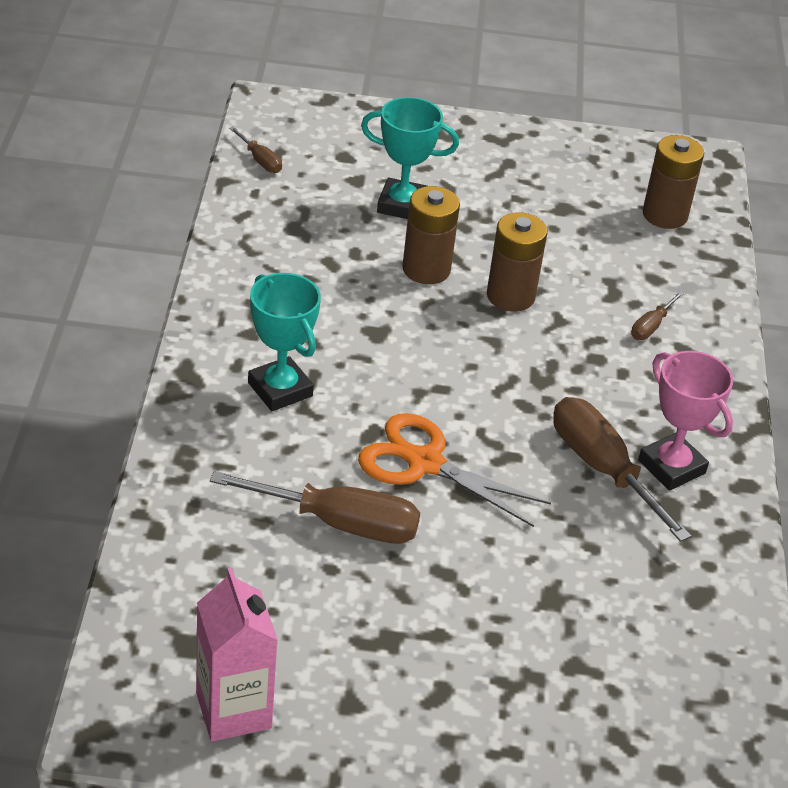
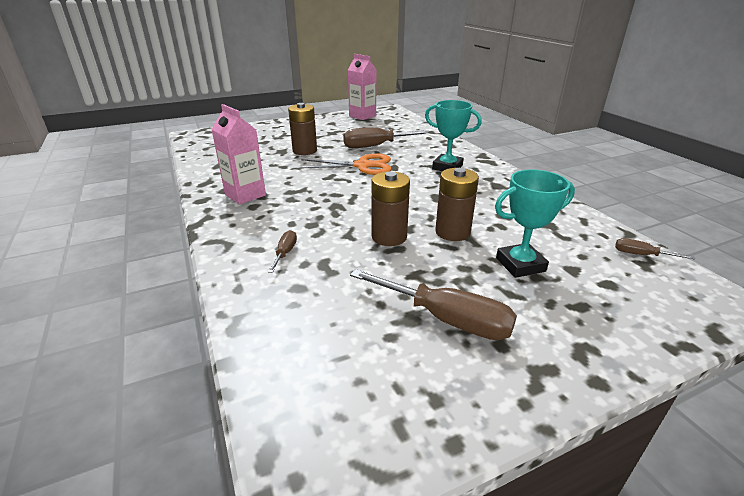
camera: 155 degrees right, 10 degrees down
brown screwdriver [553,397,691,542] -> brown screwdriver moved to [350,269,517,340]
pink trophy [638,351,733,491] -> pink carton [211,104,266,205]
brown battery [643,135,704,229] -> brown battery moved to [288,103,317,155]

